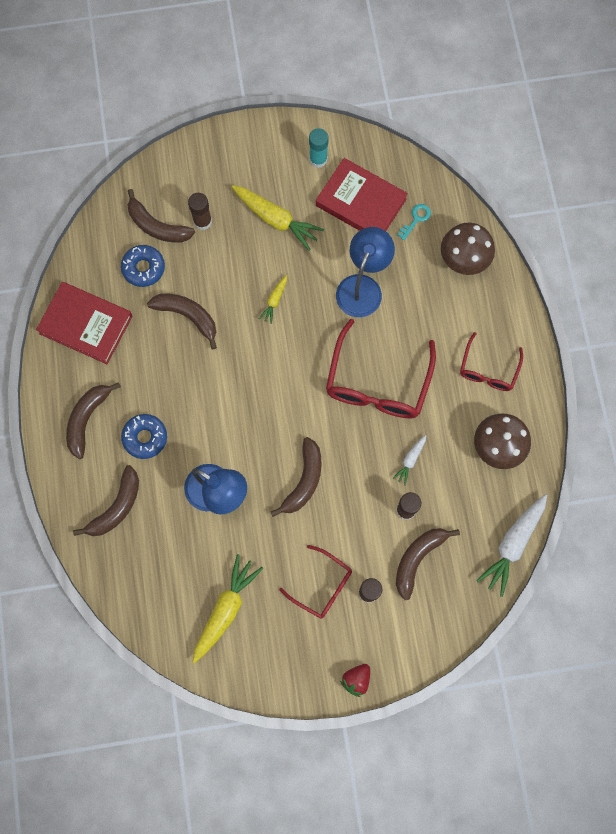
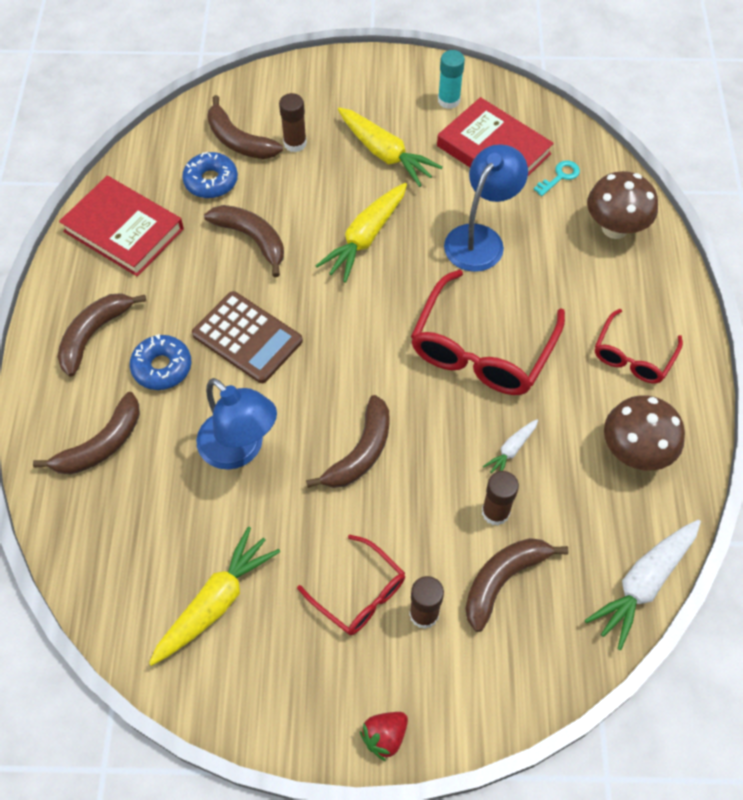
camera: 10 degrees right, 15 degrees down
yellow carrot [259,275,287,324] -> yellow carrot [316,183,407,283], size x1.97
none -> brown calculator [192,291,303,383]

